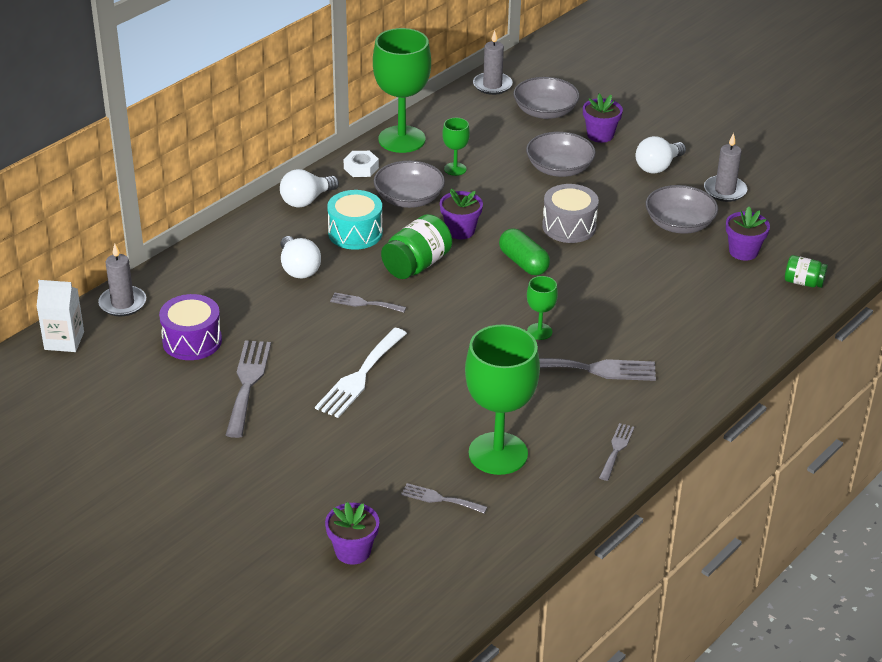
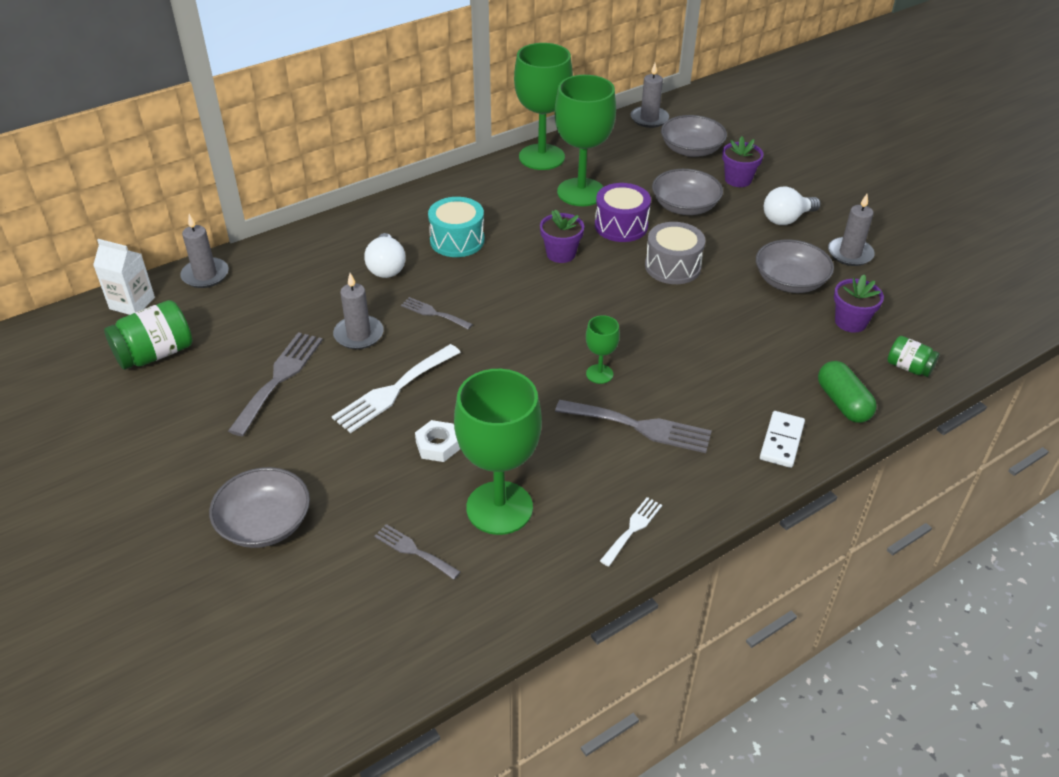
camera: 15 degrees right, 5 degrees up
purple drum [159,294,222,360] -> purple drum moved to [595,183,651,242]
white light bulb [280,169,339,208] -> none
purple flower pot [325,502,379,565] -> none
white nut [344,151,379,177] -> white nut moved to [415,420,460,462]
grey bowl [374,160,445,208] -> grey bowl moved to [209,467,310,548]
green jar [381,214,452,279] -> green jar moved to [104,300,192,370]
green goblet [442,118,470,176] -> green goblet [555,75,616,206], size x2.15
green capsule [499,228,550,275] -> green capsule moved to [818,361,877,423]
grey fork [599,423,634,481] -> white fork [600,497,662,567]
none -> grey candle [333,273,384,349]
none -> white domino [760,411,805,468]

